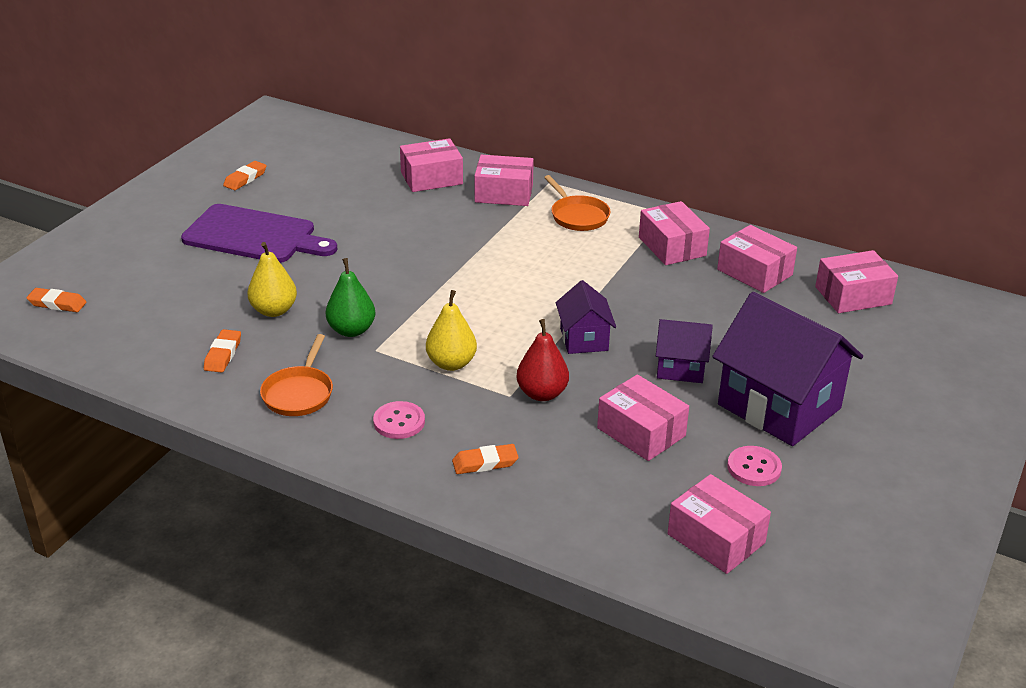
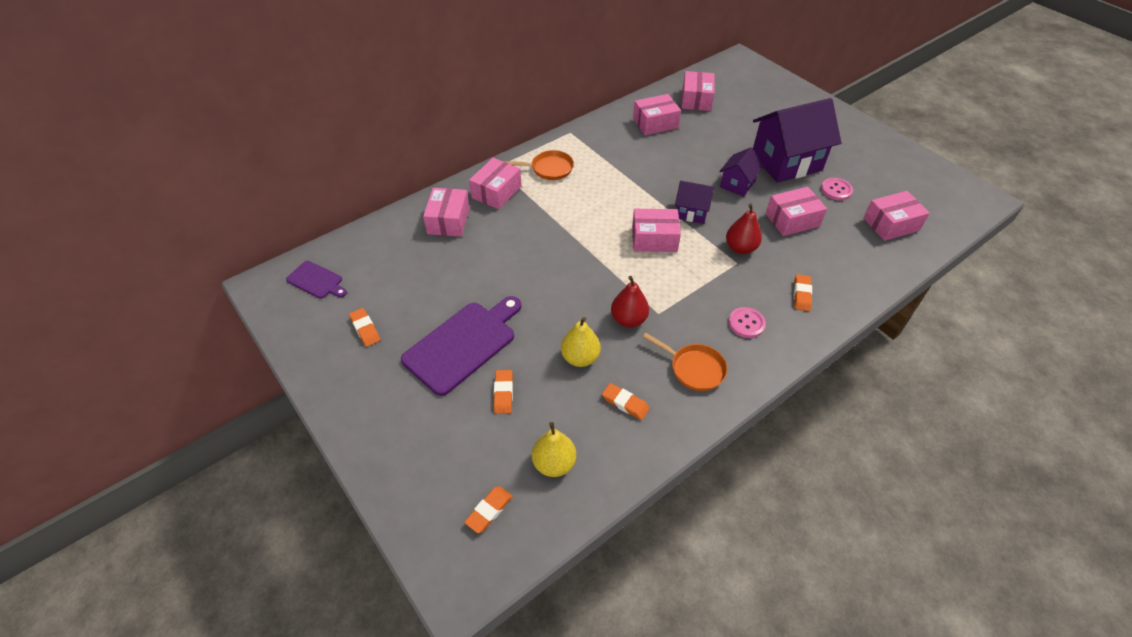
camera: 65 degrees left, 15 degrees up
green pear [326,258,375,337] -> red pear [611,276,649,327]
yellow pear [426,290,477,371] -> yellow pear moved to [532,422,576,477]
pink box [639,201,710,265] -> pink box moved to [632,209,681,252]
none -> purple cutting board [286,261,347,299]
none -> orange eraser [494,370,513,414]

